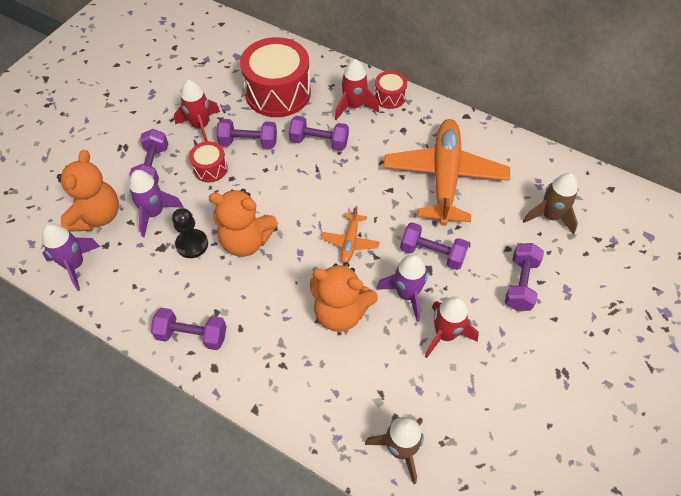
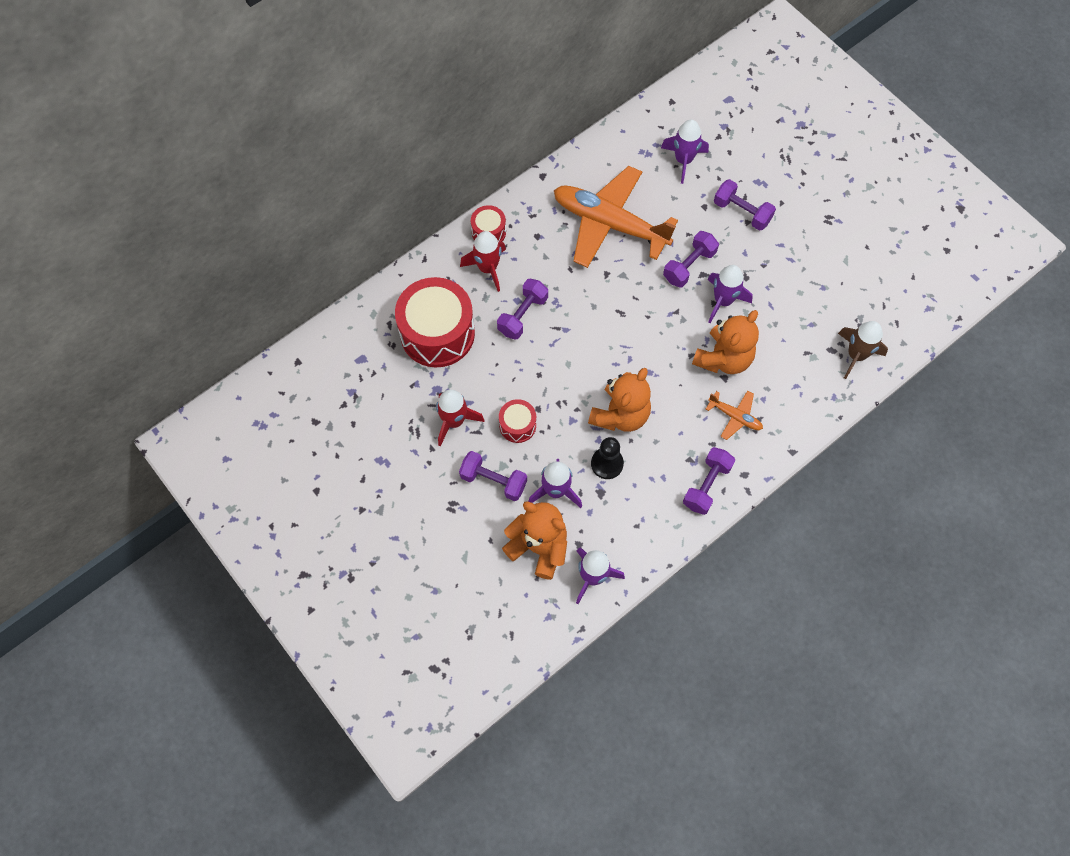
camera: 70 degrees left, 10 degrees up
purple dumbbell [216,119,277,149] -> none
orange plane [321,206,379,263] -> orange plane moved to [706,391,763,440]
red rocket [425,296,479,358] -> none
brown rocket [523,173,578,235] -> purple rocket [661,119,709,184]

